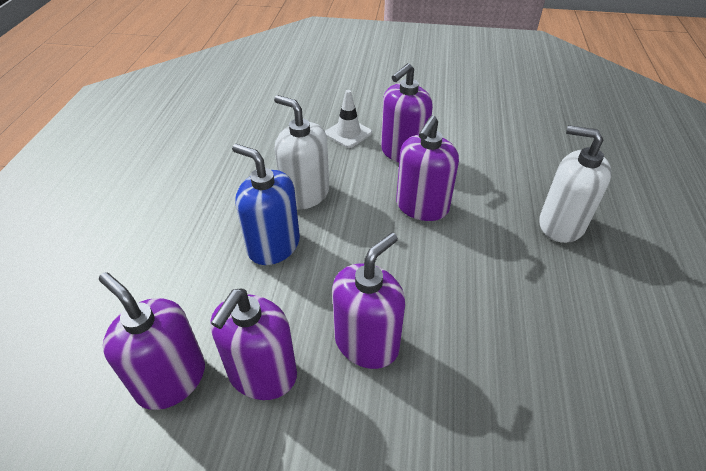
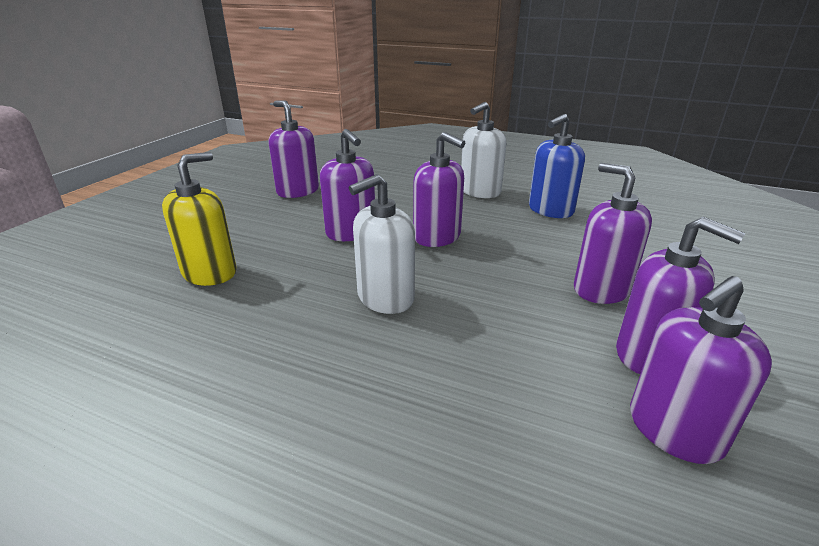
camera: 75 degrees left, 15 degrees down
blue soap dispenser [232,144,300,265] -> blue soap dispenser moved to [529,114,585,218]
white traffic cone [325,90,372,148] -> none
none -> yellow soap dispenser [162,152,237,286]
none -> purple soap dispenser [269,101,319,198]

